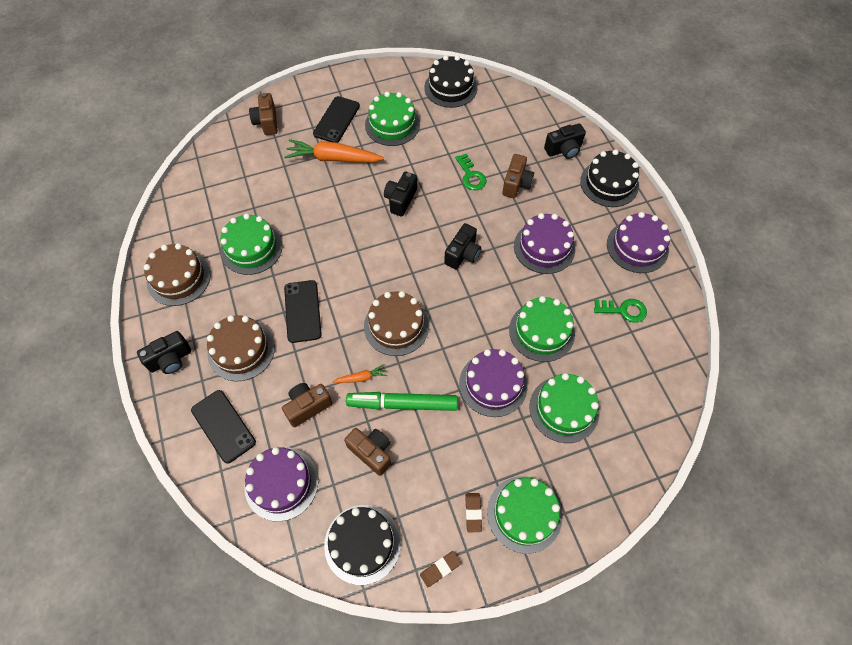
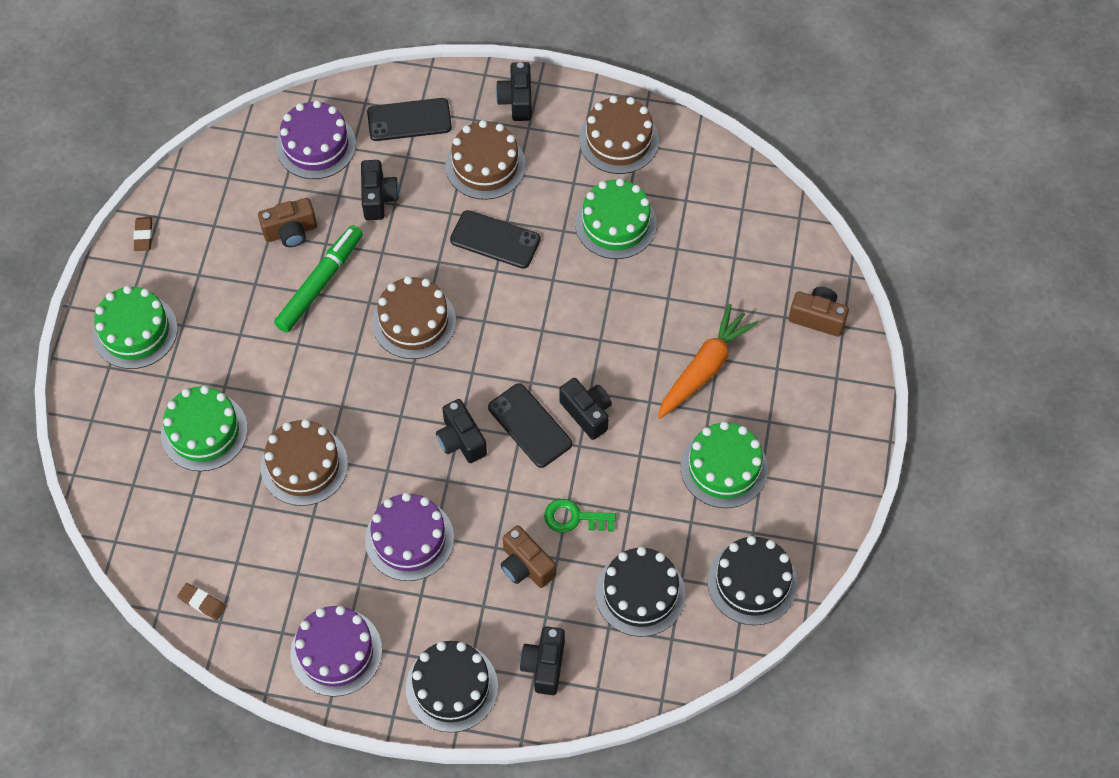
camera: 120 degrees right, 0 degrees up
brown camera [282,383,332,427] -> black camera [361,160,399,220]
black phone [313,96,360,143] -> black phone moved to [488,383,572,468]
black cake [324,505,401,585] -> black cake moved to [595,547,686,637]
orange carrot [333,364,387,383] -> none
purple cake [459,349,528,417] -> none
brown eraser [465,493,482,532] -> brown eraser moved to [177,583,226,620]
green cake [509,296,575,362] -> brown cake [261,419,348,506]
green key [594,299,647,323] -> none

